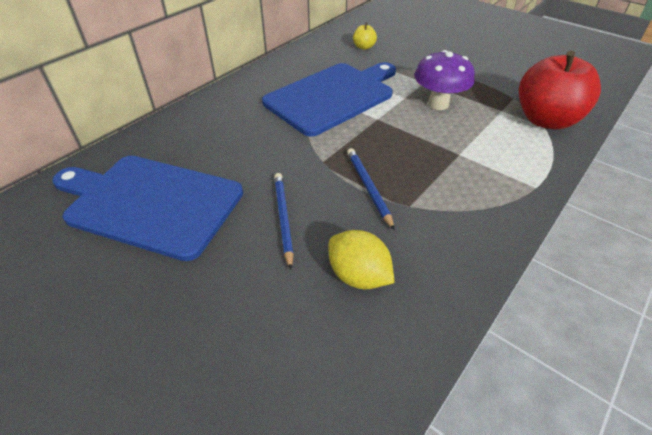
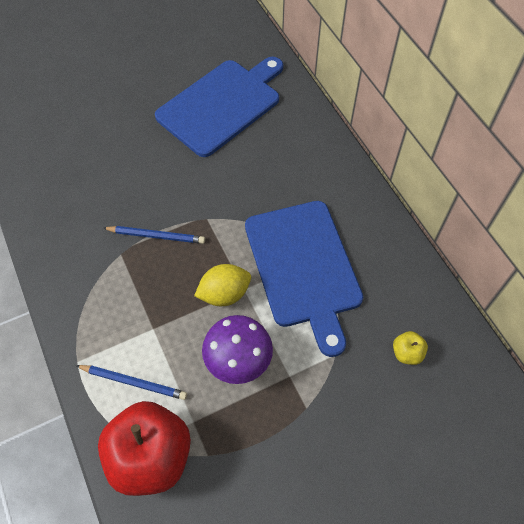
camera: 115 degrees right, 15 degrees up
blue pencil [274,173,294,270] -> blue pencil moved to [75,365,187,400]
yellow lemon [329,230,395,289] -> yellow lemon moved to [194,264,251,306]

